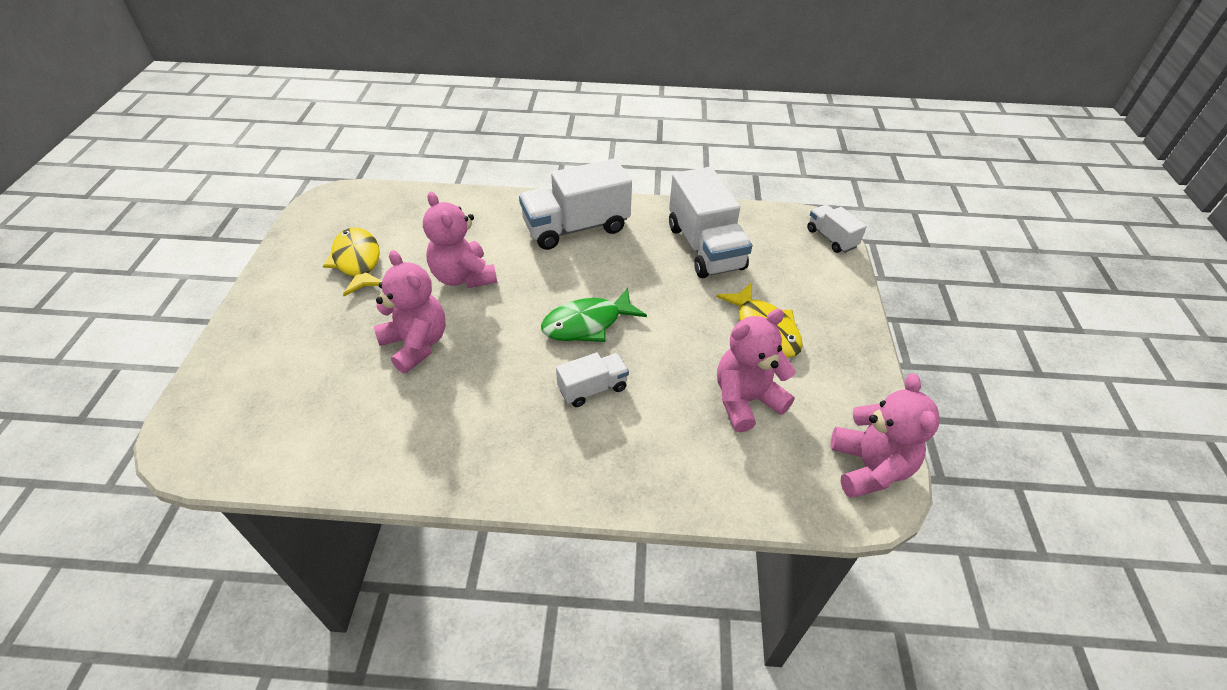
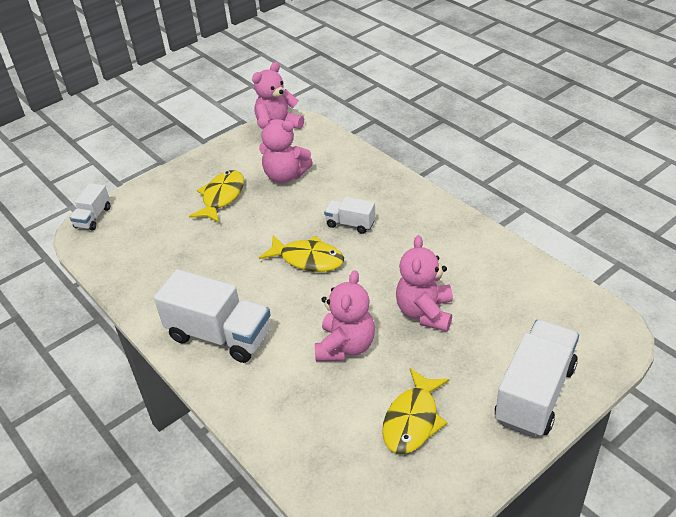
camera: 130 degrees left, 5 degrees down
green fish [541,288,647,342] -> yellow fish [259,235,344,272]
white truck [669,167,752,278] -> white truck moved to [495,320,579,437]

